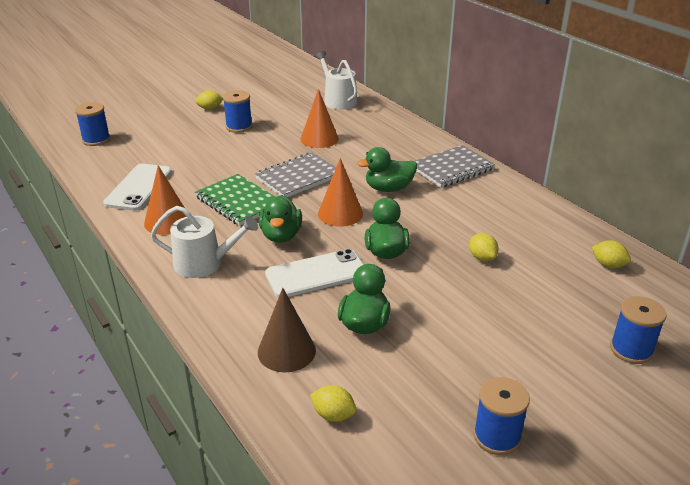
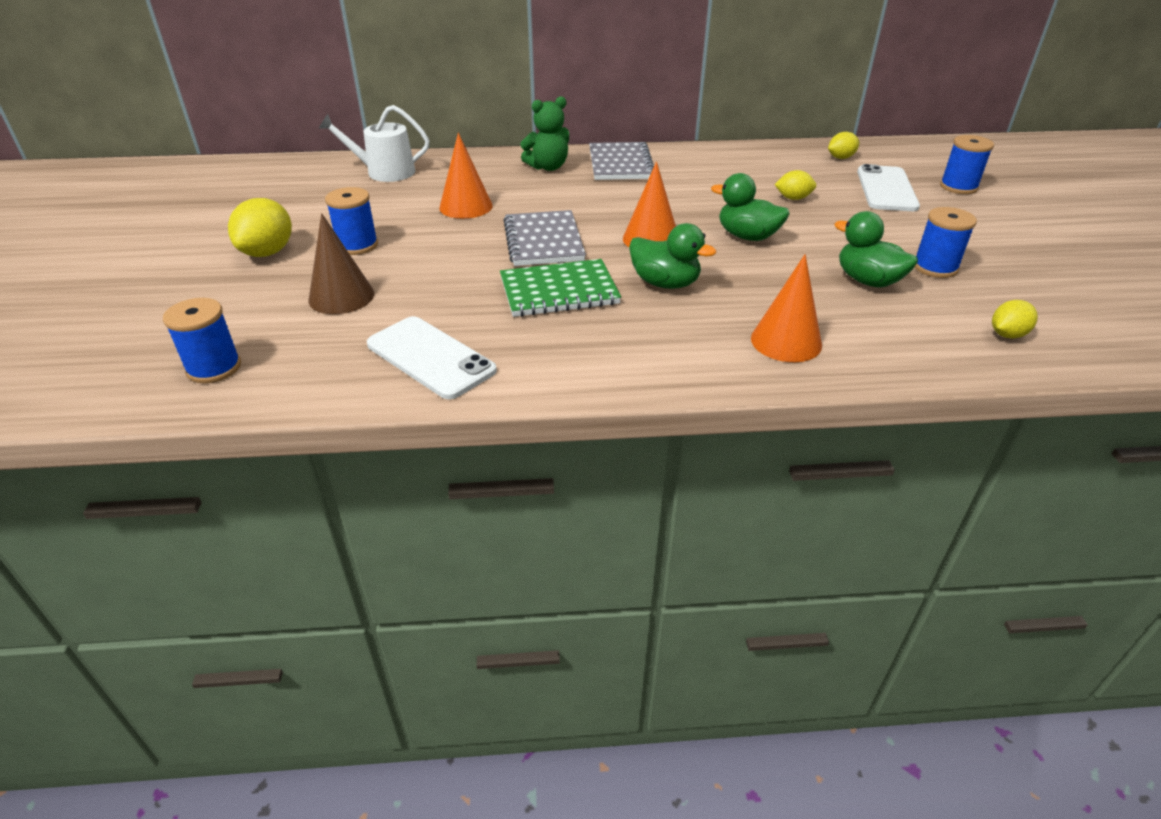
camera: 60 degrees left, 5 degrees up
orange cone [144,165,187,235] -> orange cone moved to [751,254,822,362]
white watering can [150,206,258,278] -> none
yellow lemon [195,90,223,110] -> yellow lemon [228,198,292,257], size x1.71
brown cone [258,288,316,372] -> brown cone moved to [309,213,374,314]
white phone [265,249,364,298] -> white phone moved to [857,164,920,211]
green duck [357,147,417,192] -> none
blue spool [473,377,530,455] -> blue spool moved to [915,207,977,278]
none -> green teddy bear [520,96,569,171]

